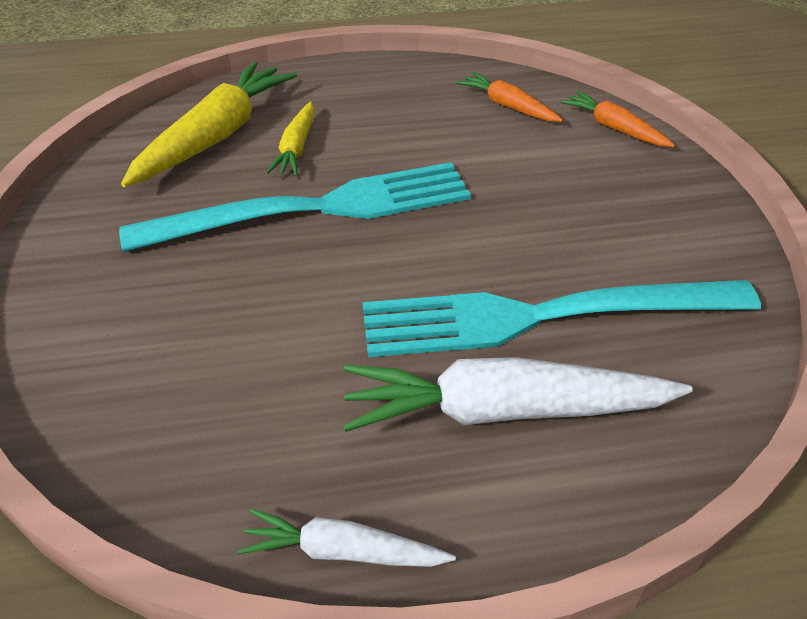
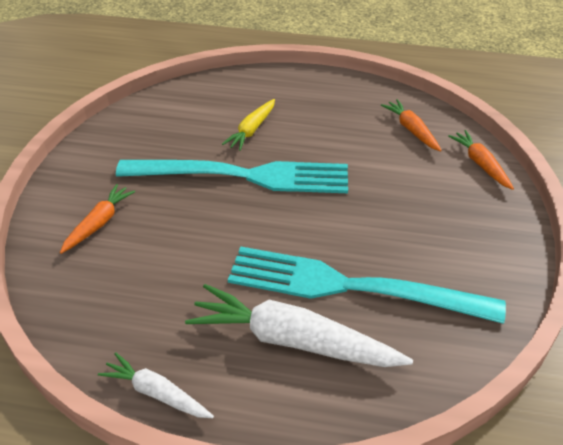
camera: 20 degrees right, 0 degrees up
yellow carrot [121,62,297,187] -> none
none -> orange carrot [60,184,135,254]

